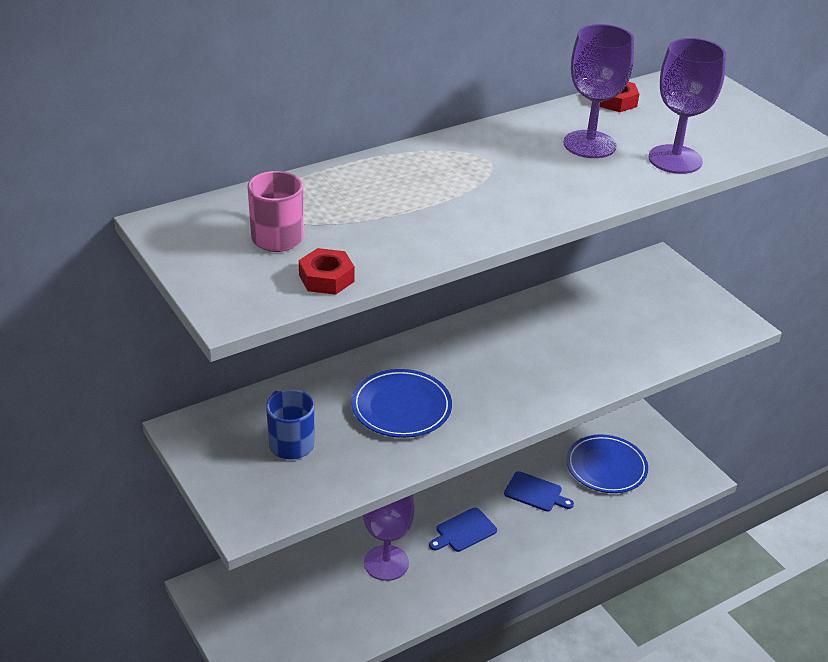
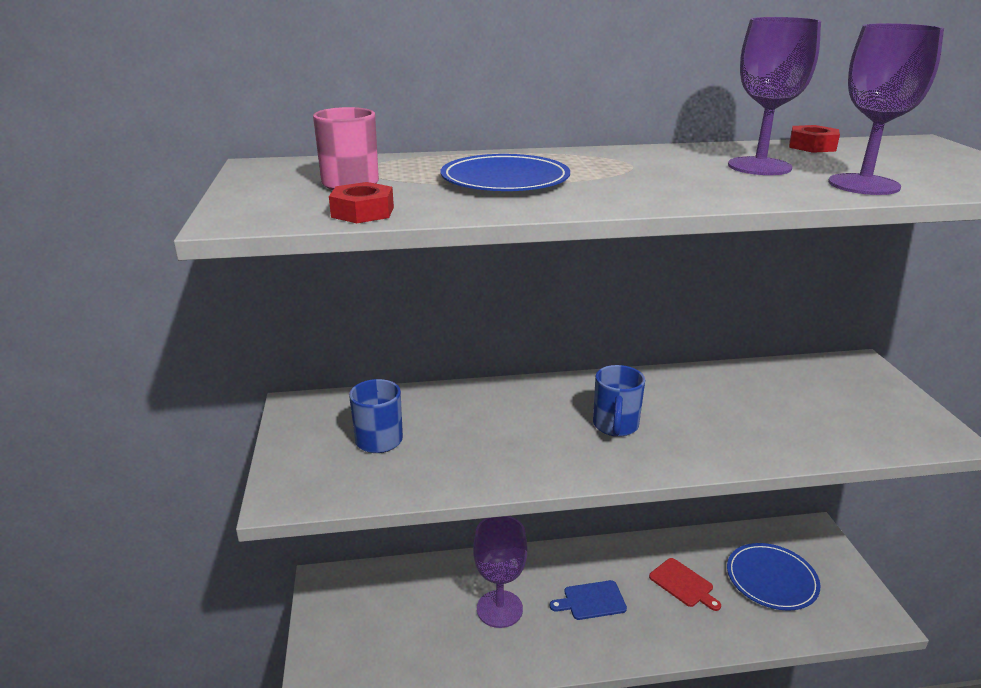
camera: 25 degrees right, 10 degrees down
blue plate [351,369,452,438] -> blue plate moved to [440,154,570,191]
blue cutting board [504,471,574,512] -> red cutting board [649,558,721,611]
none -> blue mug [593,365,645,437]

